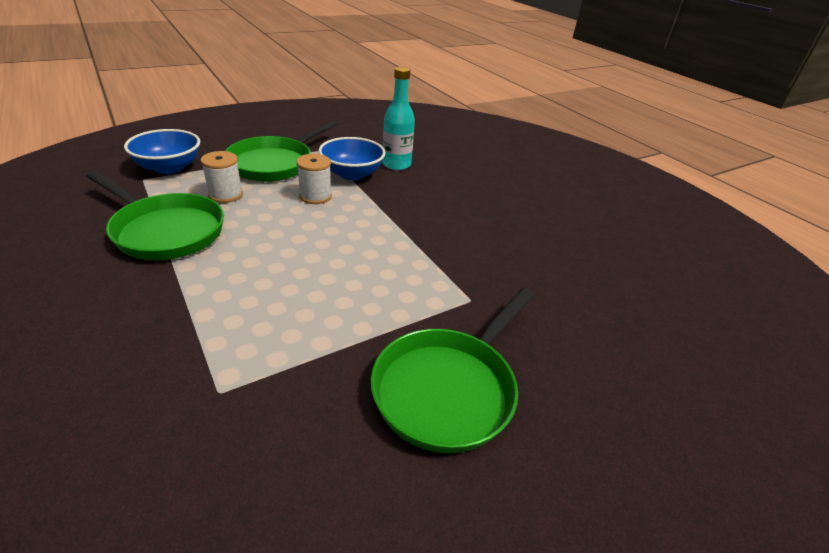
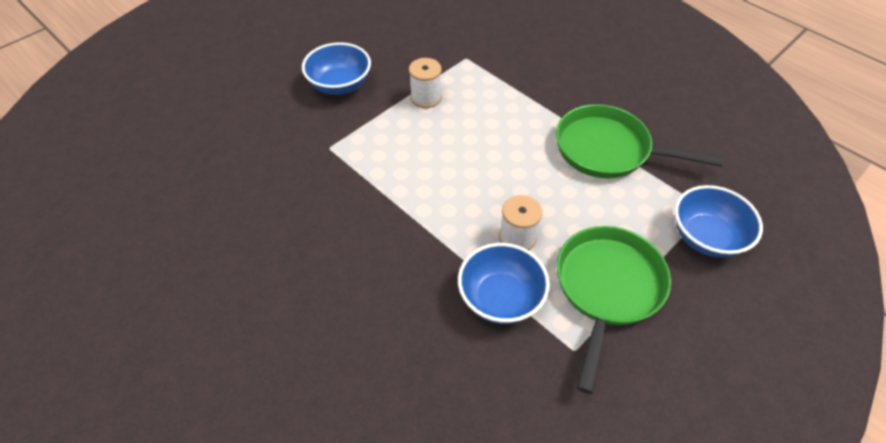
camera: 170 degrees right, 15 degrees up
white spool [201,151,243,203] -> white spool moved to [409,58,442,108]
green pan [371,288,535,453] -> blue bowl [302,42,371,95]
turquoise bottle [382,67,415,170] -> none

